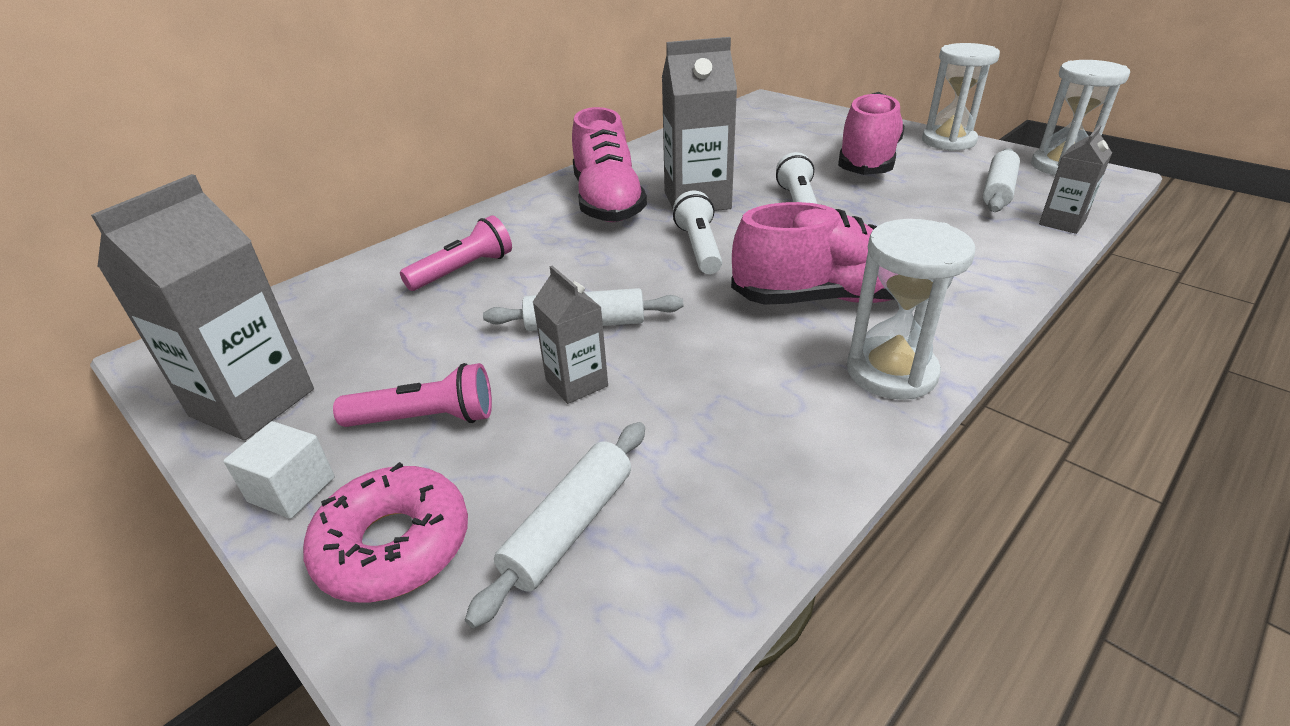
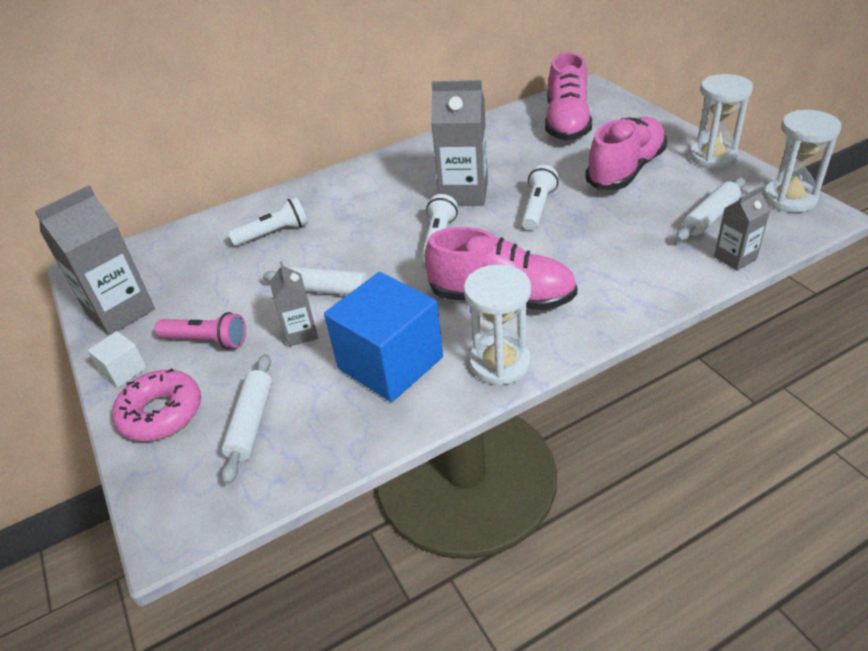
camera: 20 degrees right, 5 degrees up
pink flashlight [400,215,512,291] -> white flashlight [228,197,308,246]
white rolling pin [465,422,645,628] -> white rolling pin turned 45 degrees counterclockwise [221,354,273,485]
pink shoe [572,107,647,222] -> pink shoe moved to [545,52,592,141]
none -> blue cube [324,272,443,402]

